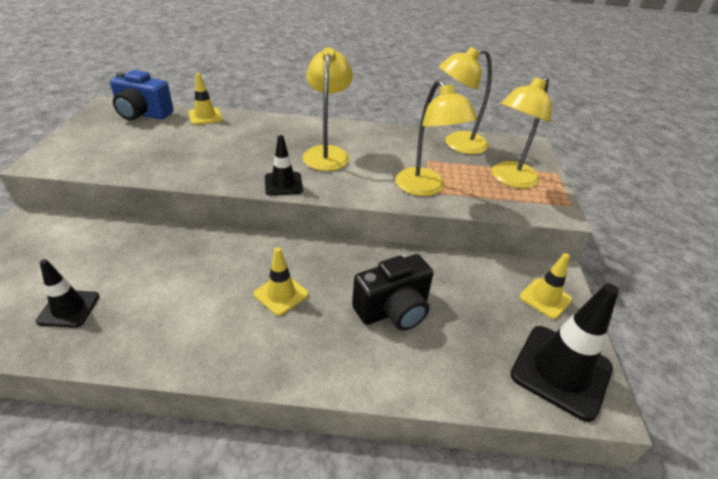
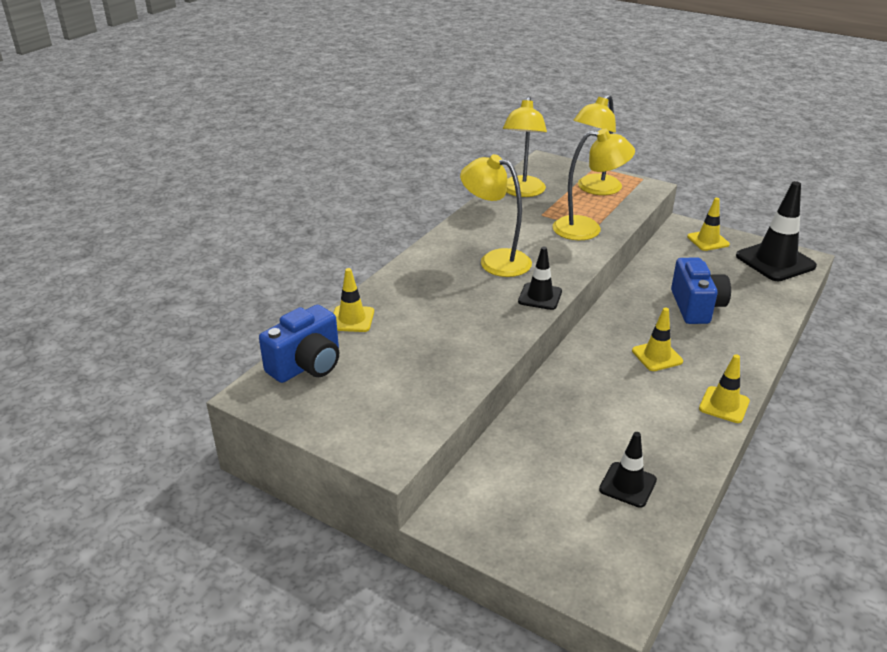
camera: 60 degrees left, 5 degrees down
black camera [352,254,434,331] -> blue camera [671,258,731,324]
yellow lamp [492,76,552,189] -> yellow lamp turned 60 degrees clockwise [573,94,622,195]
none -> yellow traffic cone [699,354,750,423]

